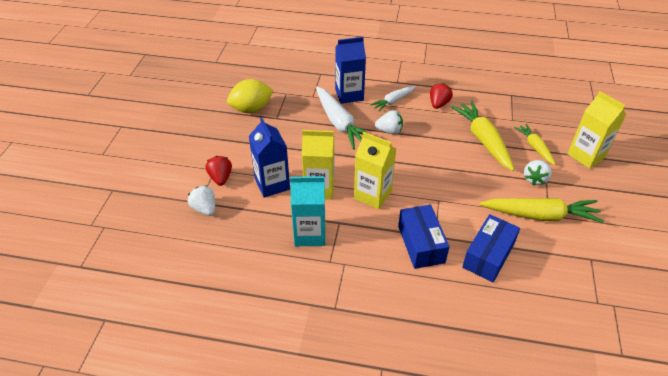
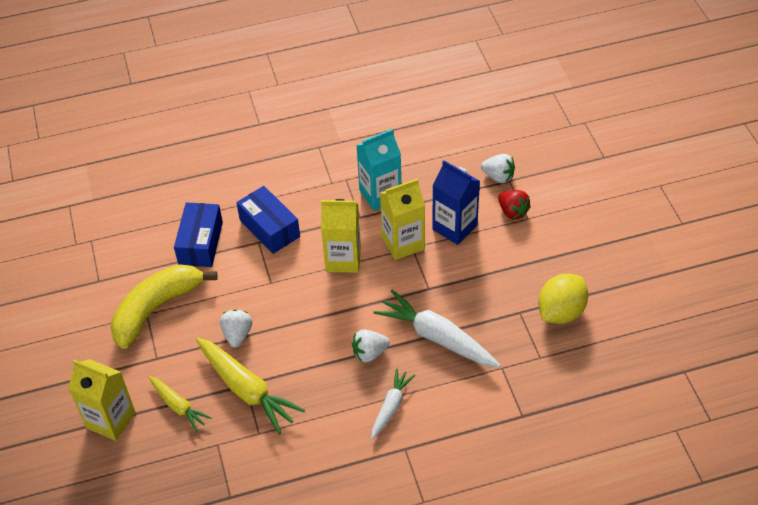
camera: 155 degrees right, 5 degrees up
blue carton [335,37,366,104] -> none
red strawberry [430,83,453,109] -> none
yellow carrot [480,198,604,223] -> yellow banana [110,264,218,349]
white strawberry [524,160,552,185] -> white strawberry moved to [220,310,252,347]

